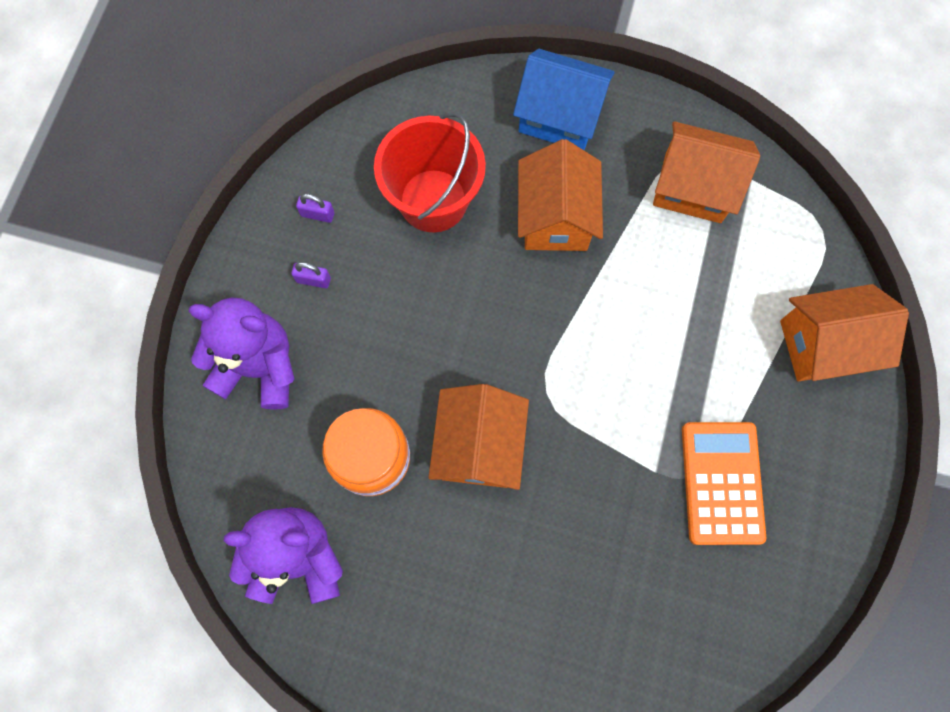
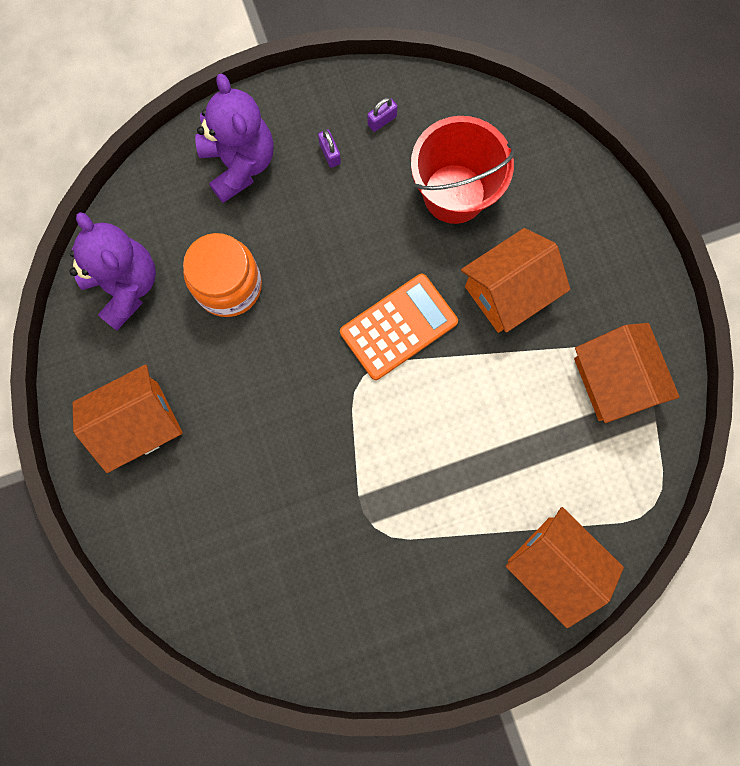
camera: 55 degrees right, 5 degrees up
purple padlock [296,194,334,223] -> purple padlock turned 75 degrees clockwise [367,97,398,132]
orange house [428,384,529,490] -> orange house moved to [73,364,182,473]
blue house [513,49,615,150] -> none
orange calculator [682,422,766,545] -> orange calculator moved to [340,274,458,380]

